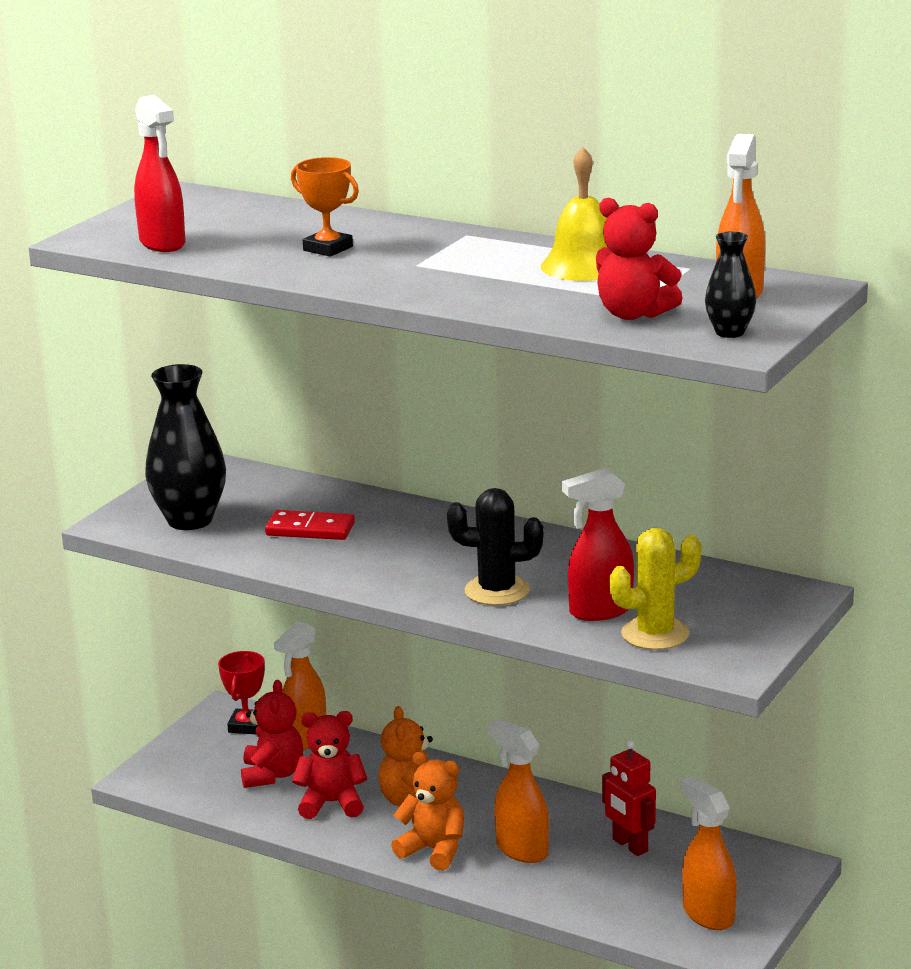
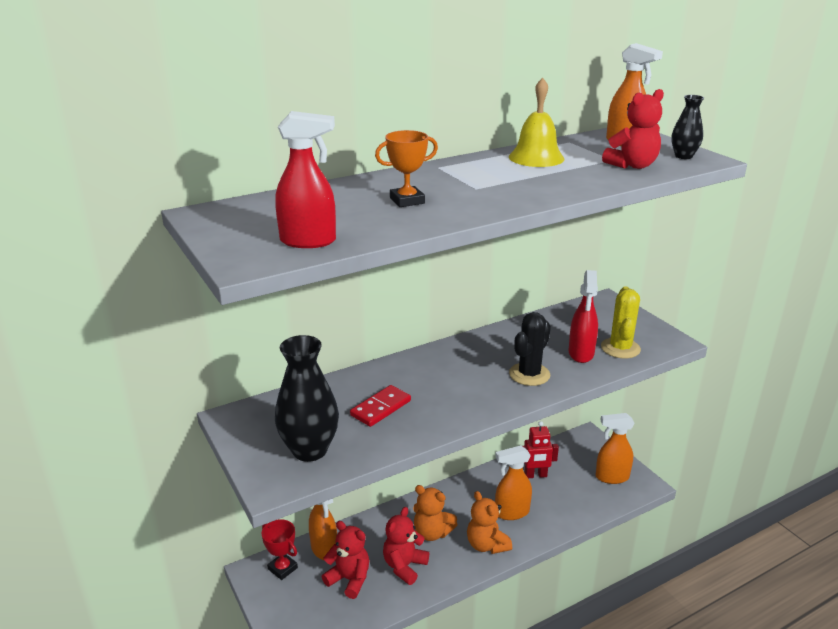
camera: 60 degrees left, 5 degrees up
orange teddy bear [391,752,464,871] -> orange teddy bear turned 90 degrees counterclockwise [467,491,512,554]

